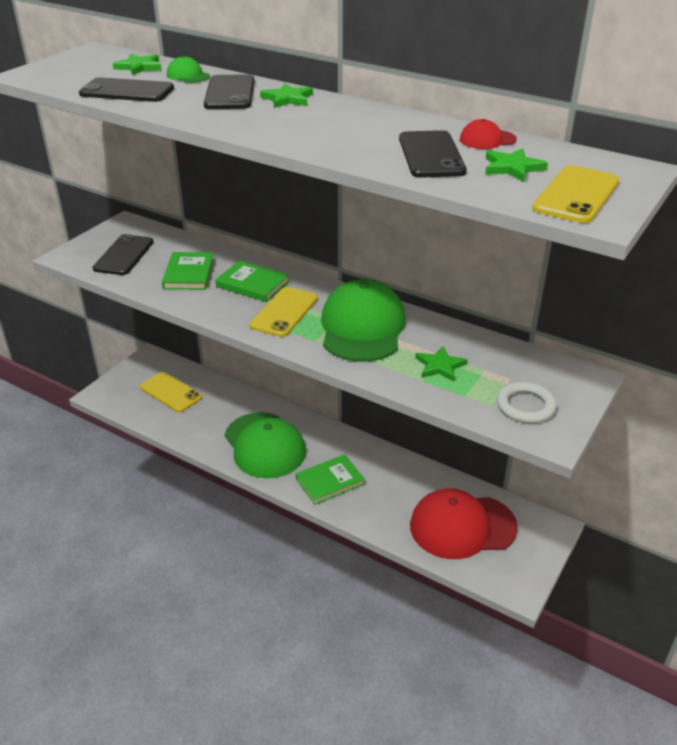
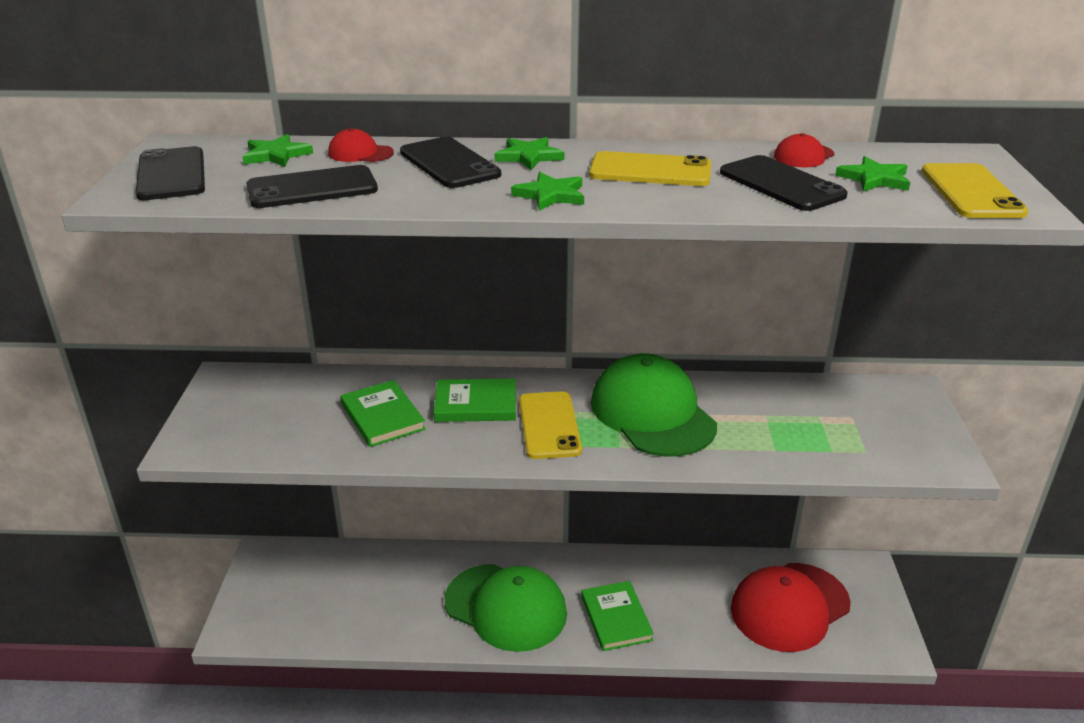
camera: 30 degrees left, 5 degrees down
black phone [93,234,154,275] -> black phone moved to [136,146,205,200]
yellow phone [140,372,202,412] -> yellow phone moved to [589,151,711,186]
green cap [167,56,210,83] -> red cap [328,128,394,162]
green book [296,454,365,505] -> green book turned 45 degrees counterclockwise [581,581,654,651]
green star [415,346,467,381] -> green star moved to [511,172,584,211]
white ring [497,382,556,423] -> none

